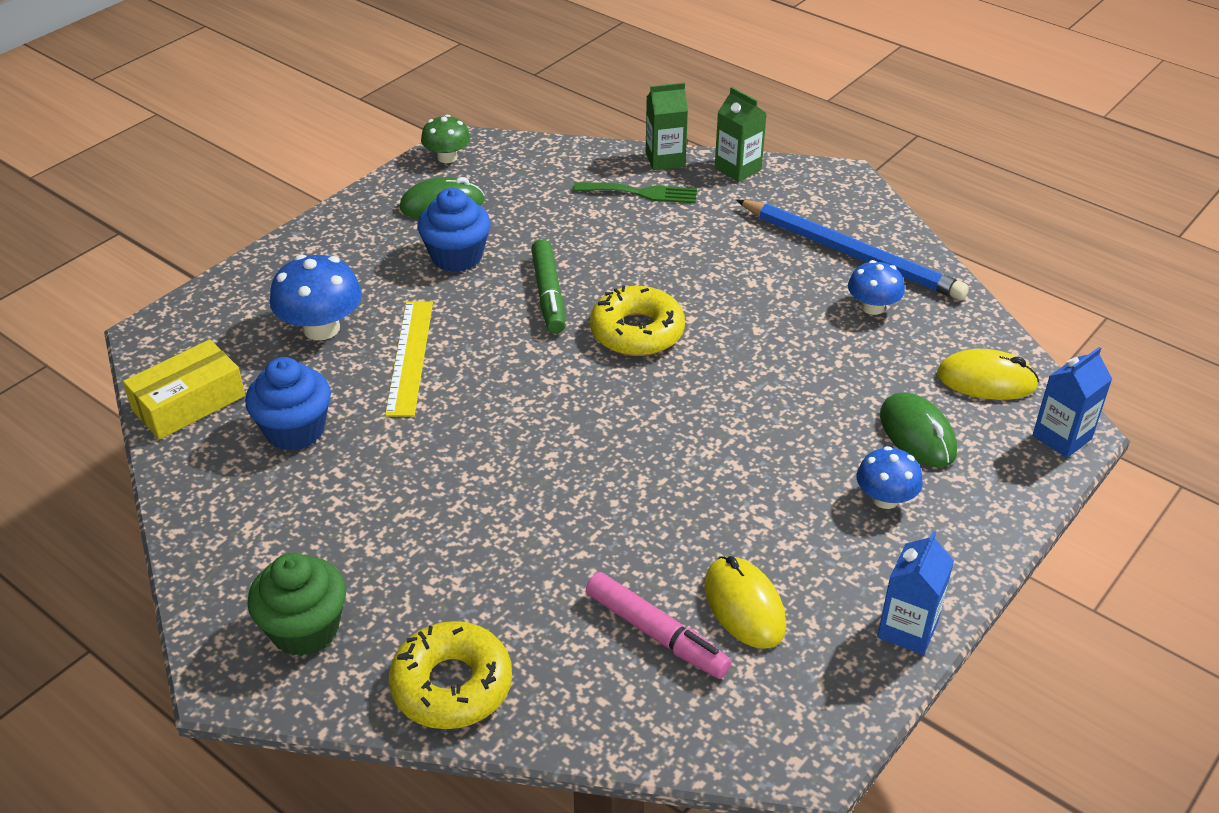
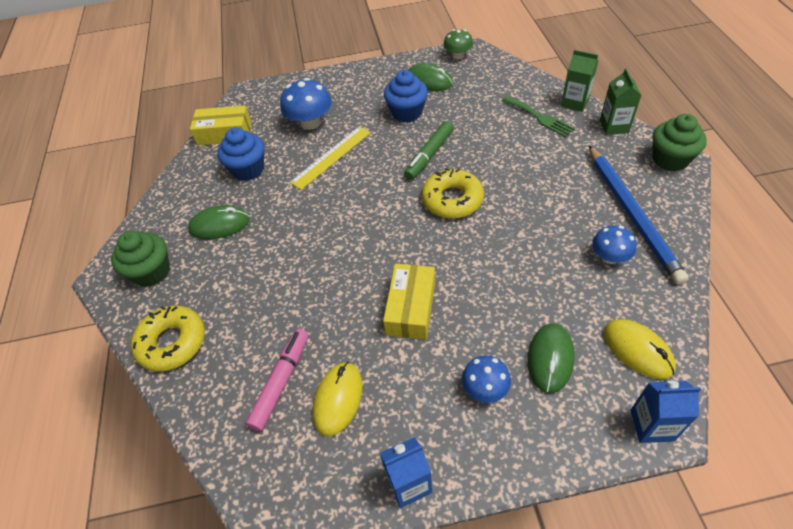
camera: 45 degrees right, 10 degrees up
pink marker [586,572,732,679] -> pink marker turned 150 degrees counterclockwise [246,329,308,431]
none -> green mouse [188,205,250,239]
none -> yellow box [383,264,435,340]
none -> green cupcake [653,114,707,171]

